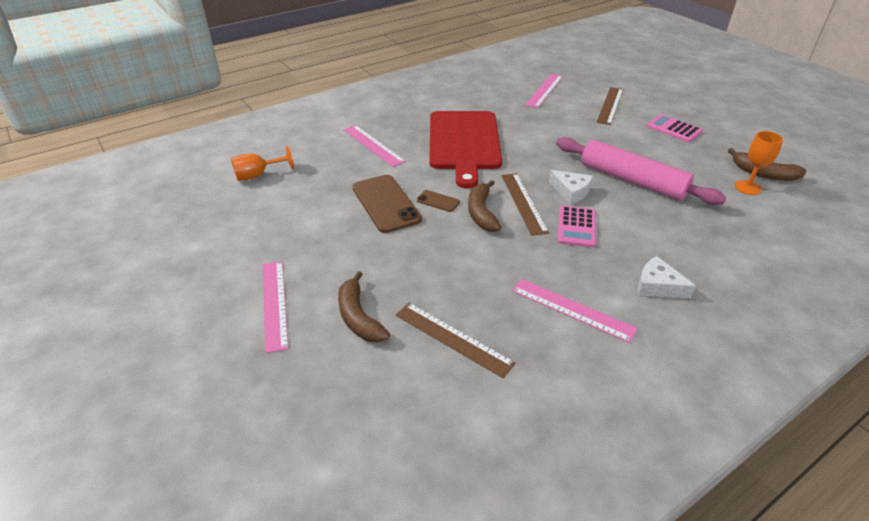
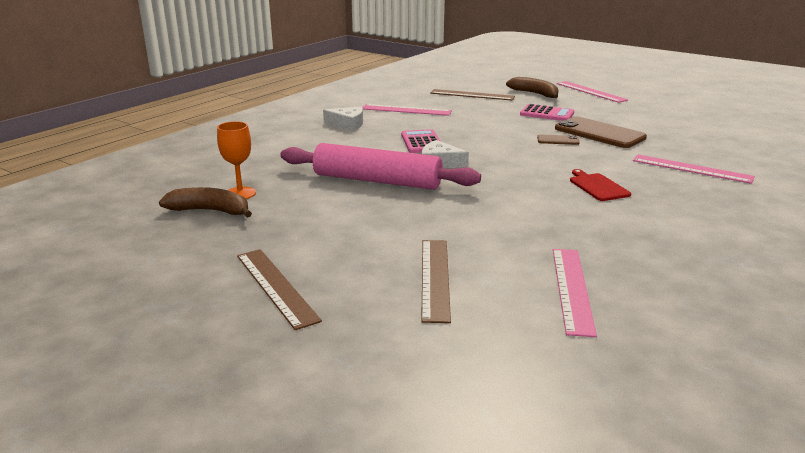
camera: 160 degrees right, 15 degrees down
orange goblet [231,145,294,181] -> none
red cutting board [429,111,502,188] -> red cutting board [570,169,631,201], size x0.40
brown banana [468,180,501,232] -> none
brown ruler [501,173,549,236] -> brown ruler moved to [237,249,322,330]
pink calculator [647,114,703,142] -> pink calculator moved to [520,104,574,121]

